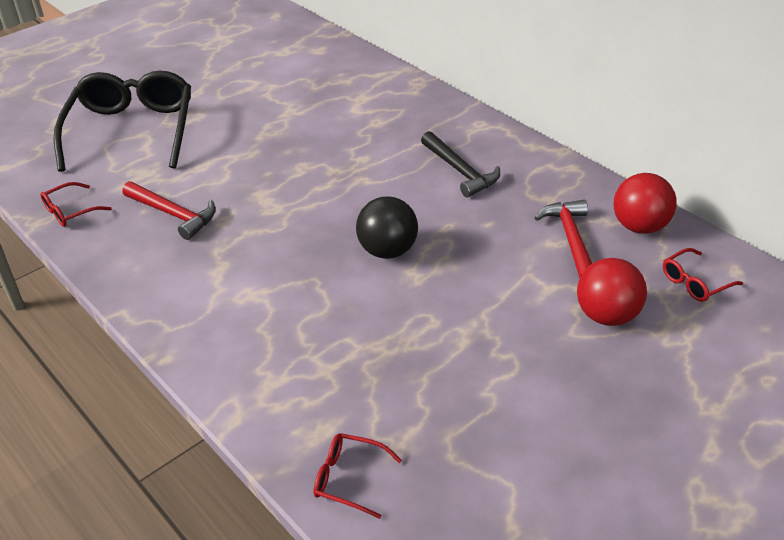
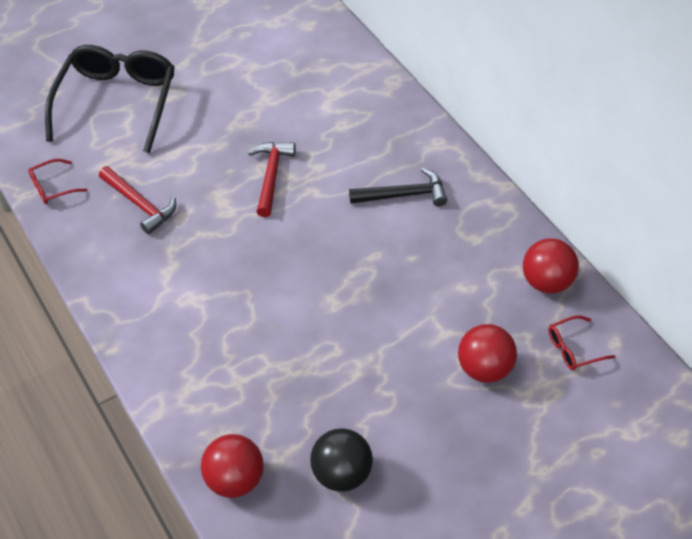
camera: 10 degrees right, 10 degrees up
red glasses [314,433,402,519] -> red ball [201,434,264,498]
black ball [356,196,418,259] -> black ball moved to [310,428,373,492]
black hammer [421,131,500,197] -> black hammer turned 75 degrees counterclockwise [349,168,447,207]
red hammer [535,200,592,278] -> red hammer moved to [249,142,296,217]

